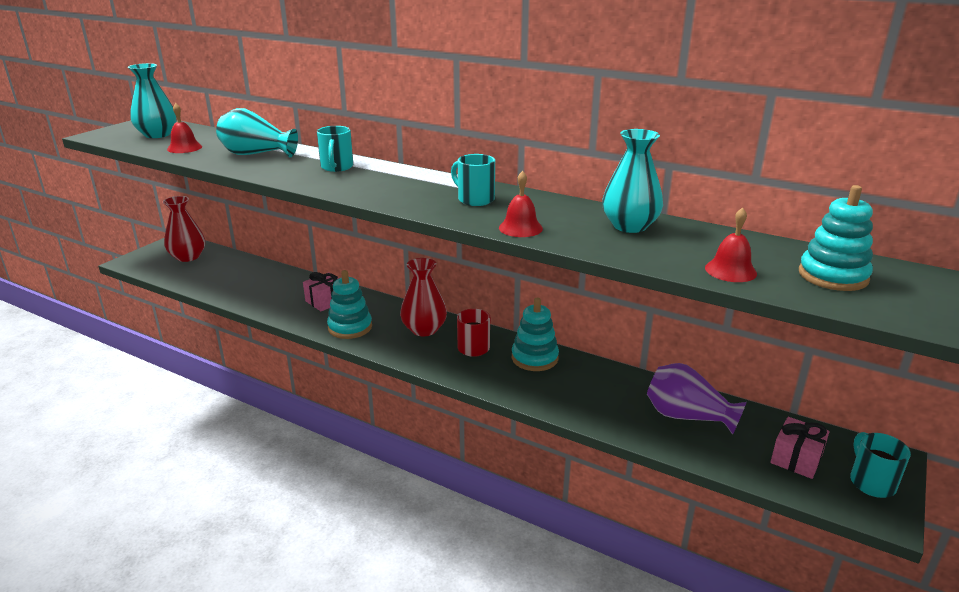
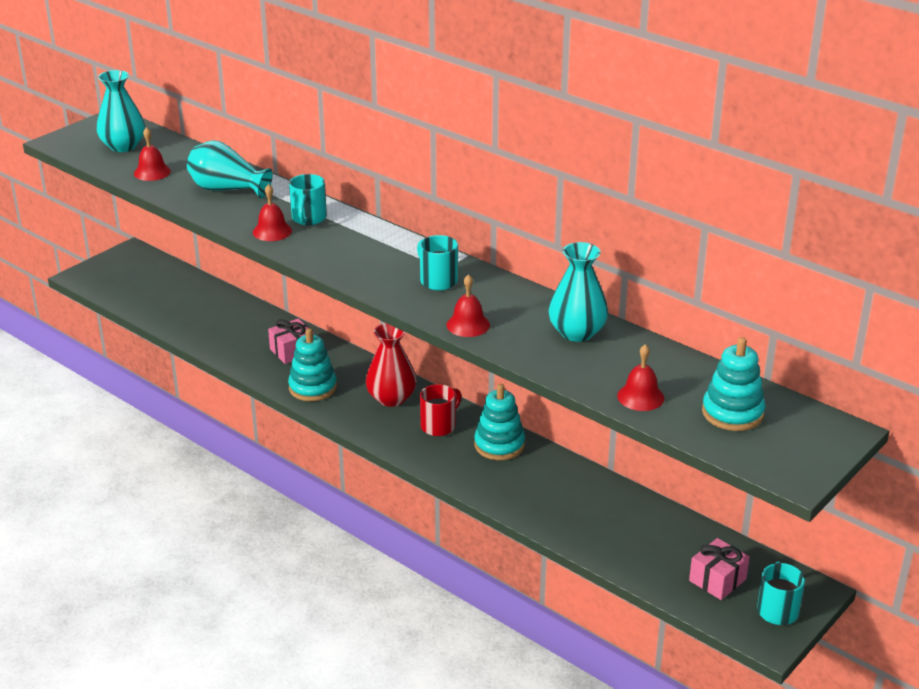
camera: 10 degrees right, 5 degrees up
red vase [163,196,205,262] -> none
purple vase [647,363,747,435] -> none
none -> red bell [253,184,292,241]

